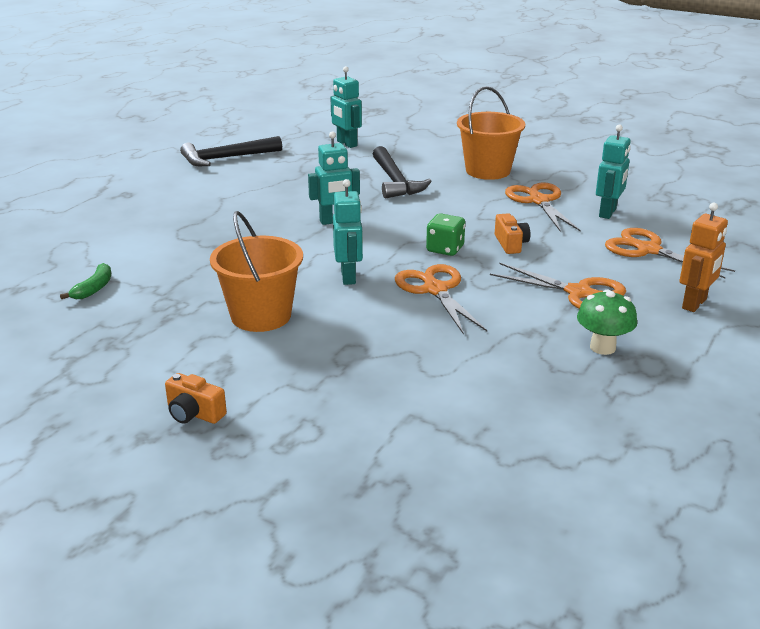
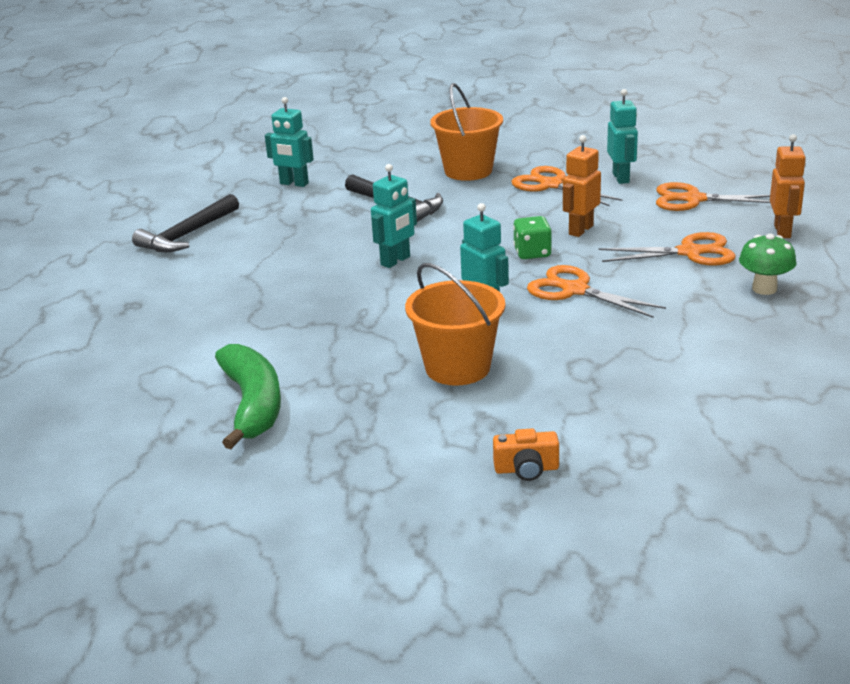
camera: 30 degrees left, 0 degrees up
green banana [60,263,111,299] -> green banana [215,344,281,449], size x2.05
orange camera [495,213,530,254] -> orange robot [563,135,601,237]

